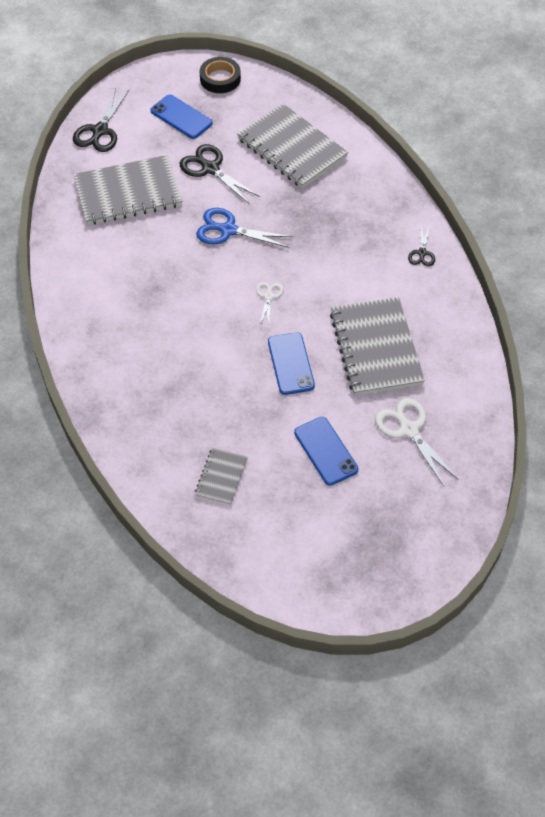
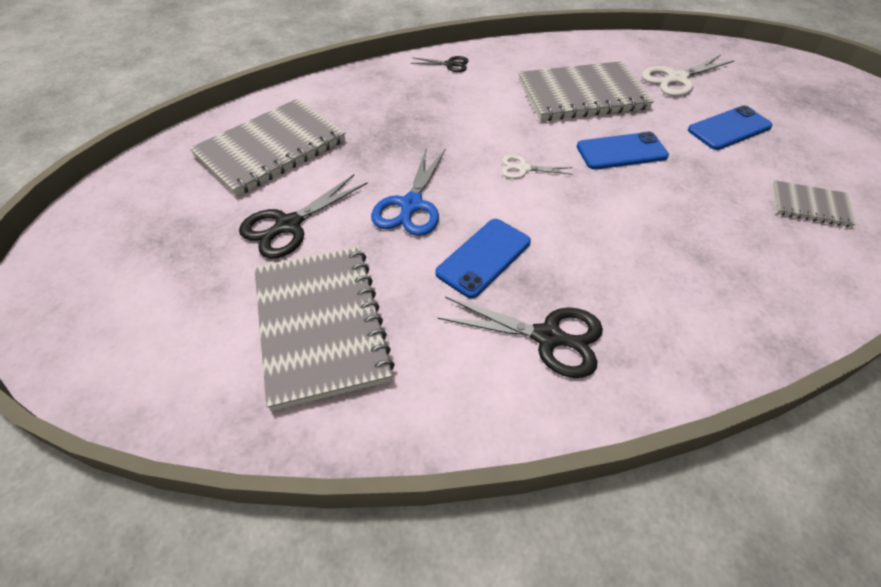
camera: 90 degrees left, 5 degrees down
black scissors [73,88,129,152] -> black scissors moved to [438,297,603,378]
blue phone [150,95,213,139] -> blue phone moved to [435,219,531,298]
black tape [200,57,241,93] -> none

